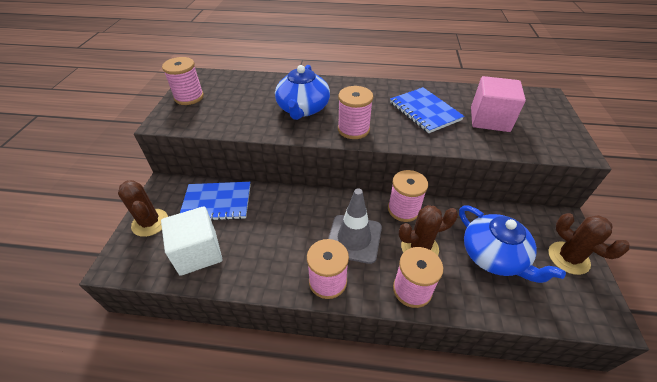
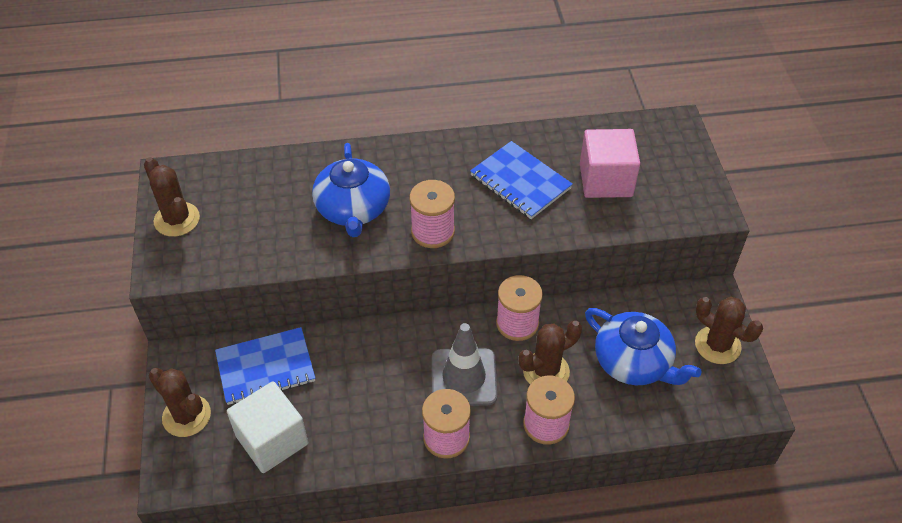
camera: 15 degrees left, 5 degrees up
pink spool [162,57,204,105] -> brown cactus [144,157,200,237]

